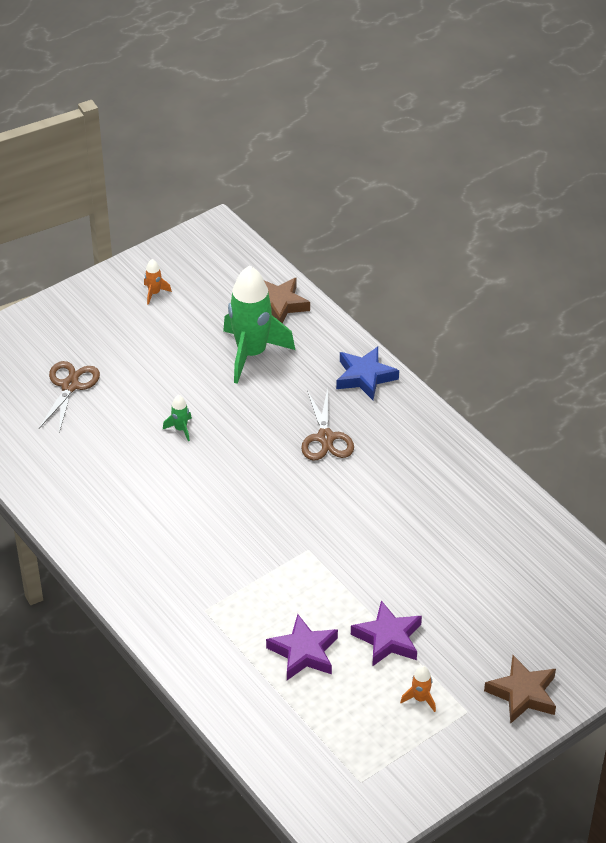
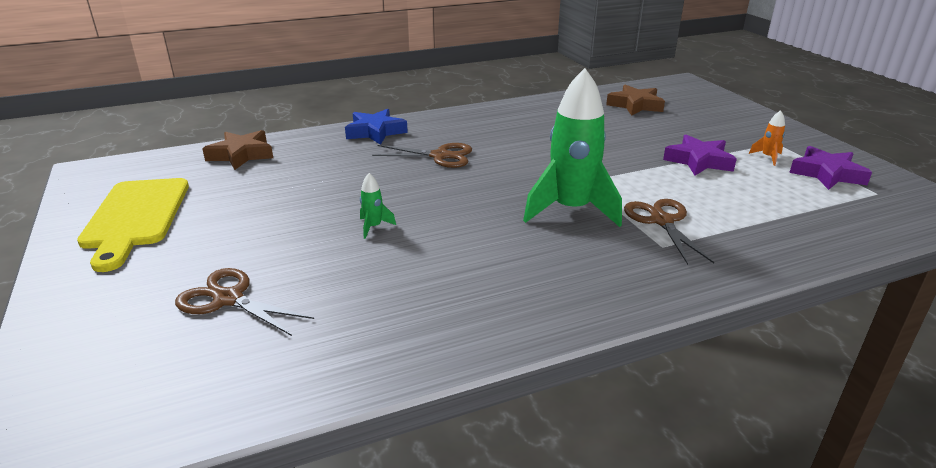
camera: 75 degrees left, 15 degrees down
orange rocket [144,259,172,305] -> yellow cutting board [77,178,189,272]
green rocket [223,266,295,384] -> green rocket moved to [523,68,622,227]
purple star [266,614,338,680] -> purple star moved to [789,146,872,190]
brown star [484,655,556,724] -> brown star moved to [606,85,665,116]
none -> brown scissors [624,199,714,265]

